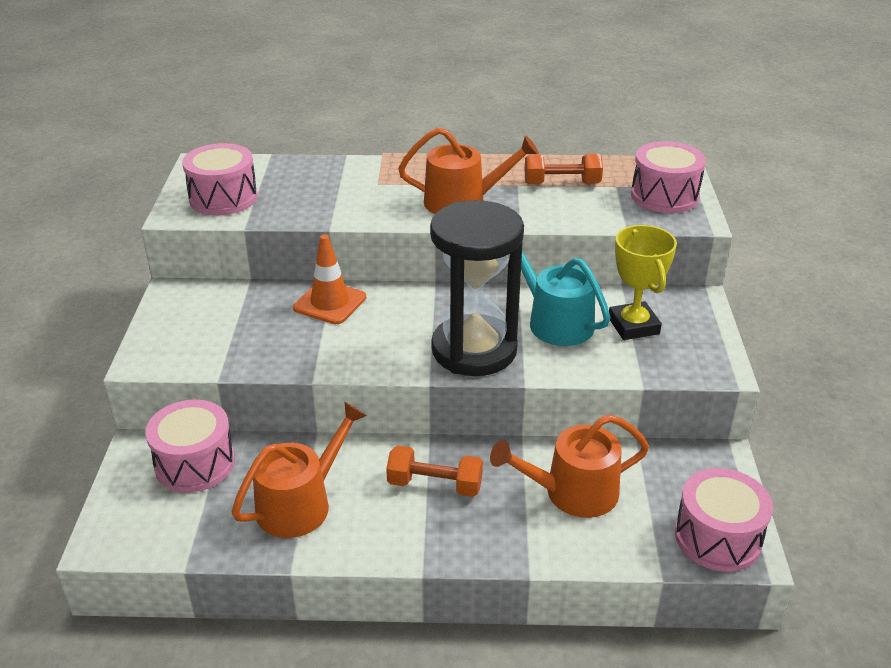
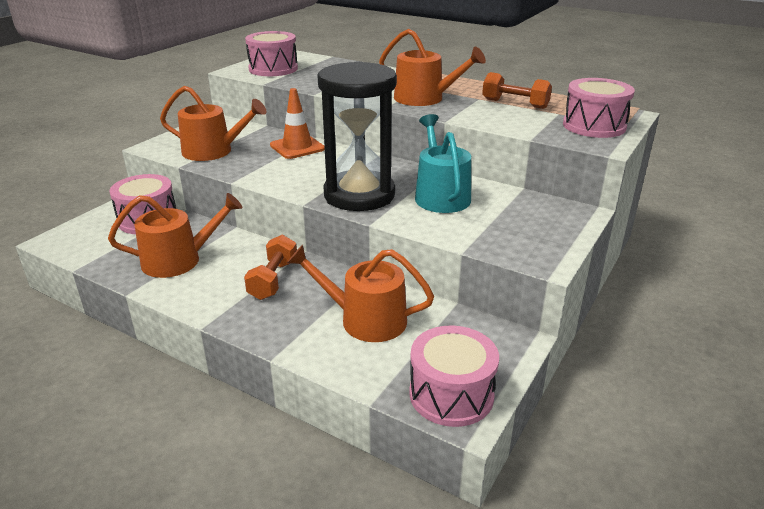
camera: 30 degrees right, 5 degrees down
orange dumbbell [386,445,483,497] -> orange dumbbell turned 60 degrees clockwise [244,235,297,300]
yellow trophy [609,225,677,340] -> none
none -> orange watering can [160,86,266,161]

